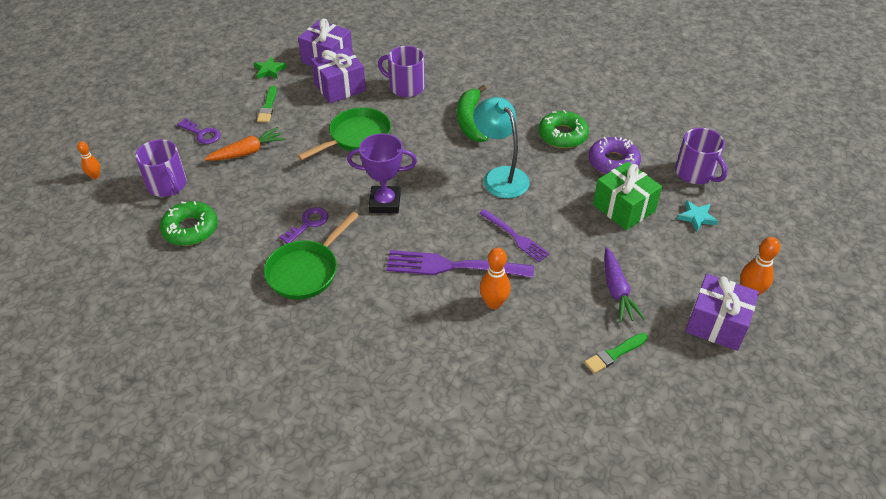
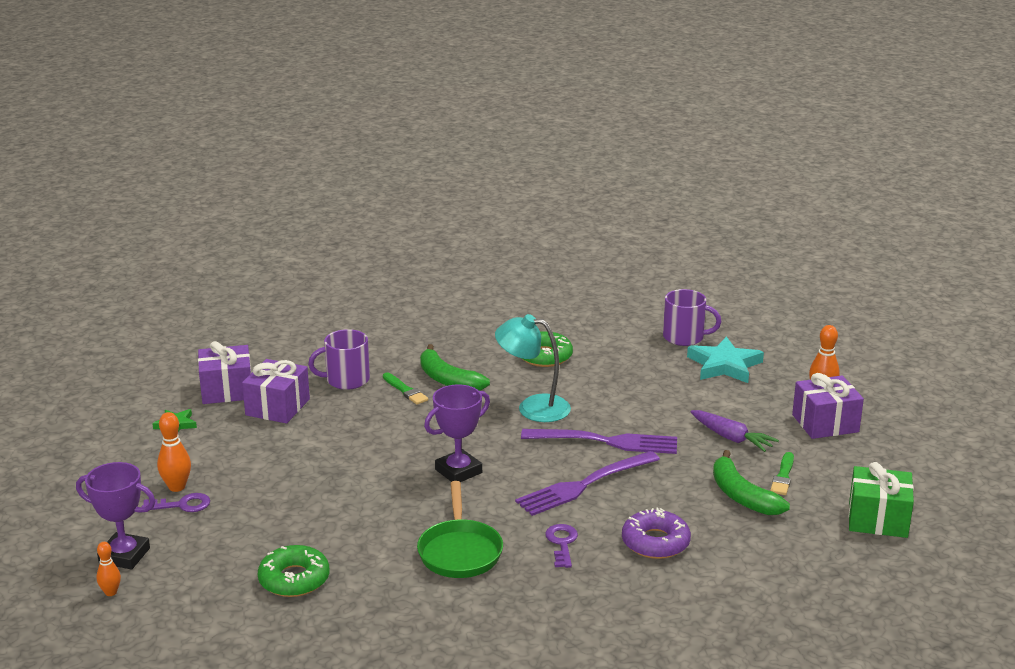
camera: 40 degrees left, 20 degrees down
purple mug [135,139,187,197] -> none
orange carrot [204,127,286,161] -> none
green brush [257,86,277,123] -> green brush moved to [383,373,428,405]
purple key [279,207,328,244] -> purple key moved to [545,524,578,568]
green pan [297,107,391,160] -> none
purple fork [479,209,550,262] -> purple fork [521,429,677,454], size x1.64
orange bowling pin [480,248,511,309] -> orange bowling pin moved to [157,412,191,492]
purple donut [588,137,641,175] -> purple donut moved to [622,508,691,559]
green gift [593,161,662,230] -> green gift moved to [848,462,914,538]
turquoise star [677,200,718,232] -> turquoise star [687,336,764,383], size x1.89
none -> purple trophy [76,462,155,569]
none -> green banana [713,450,790,515]

